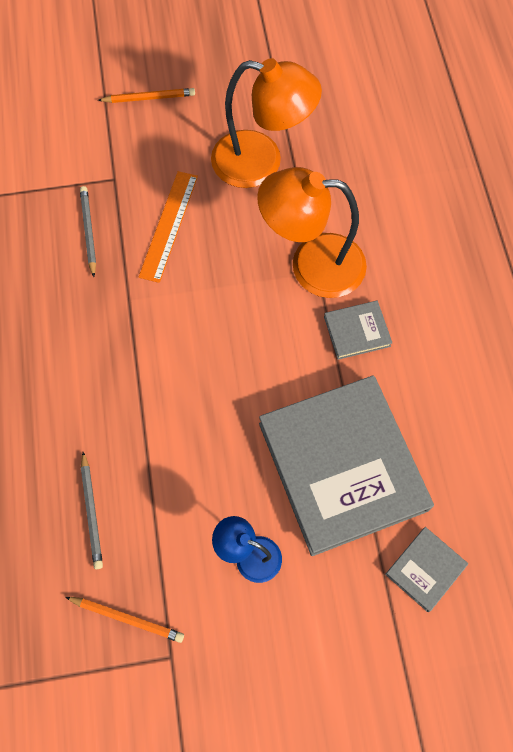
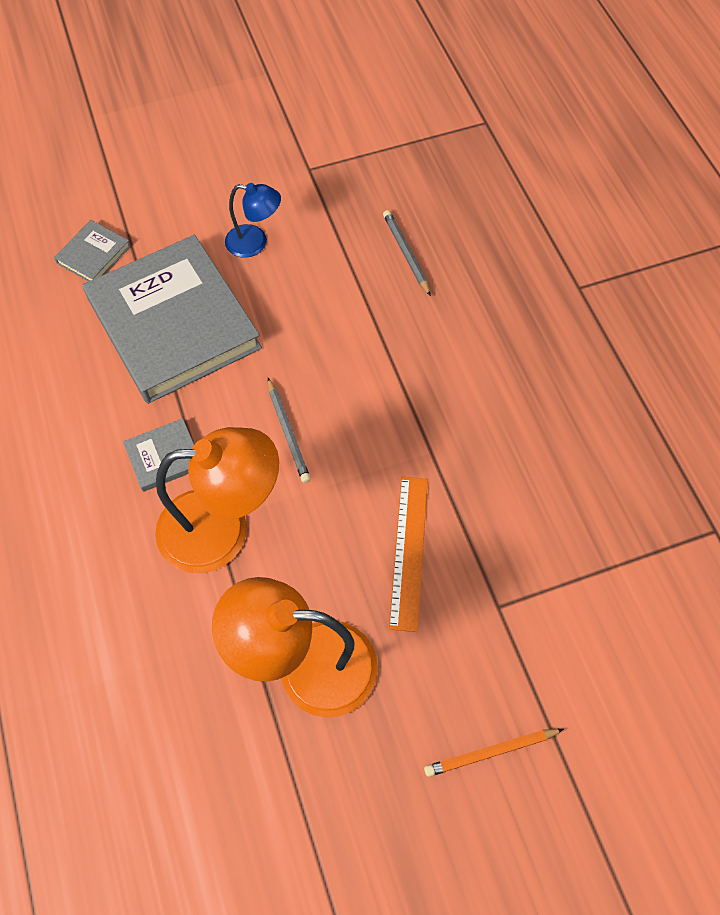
camera: 170 degrees right, 5 degrees down
orange pencil [66,597,184,643] -> none
grey pencil [80,186,96,277] -> grey pencil moved to [268,378,311,483]

